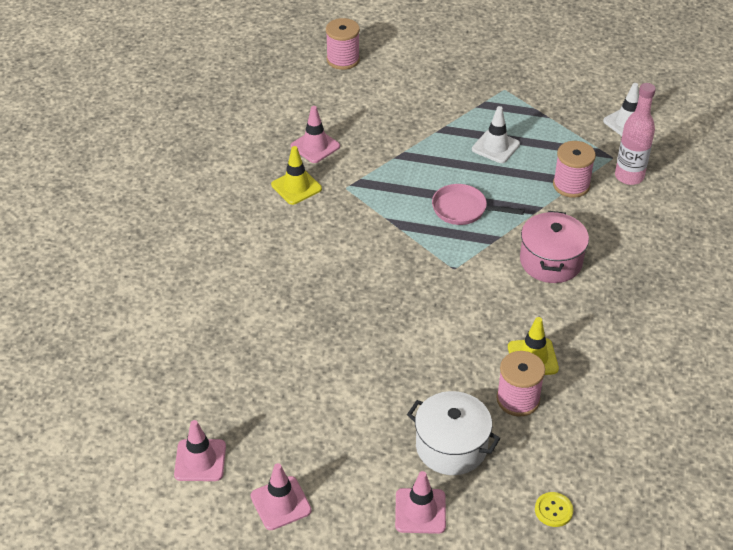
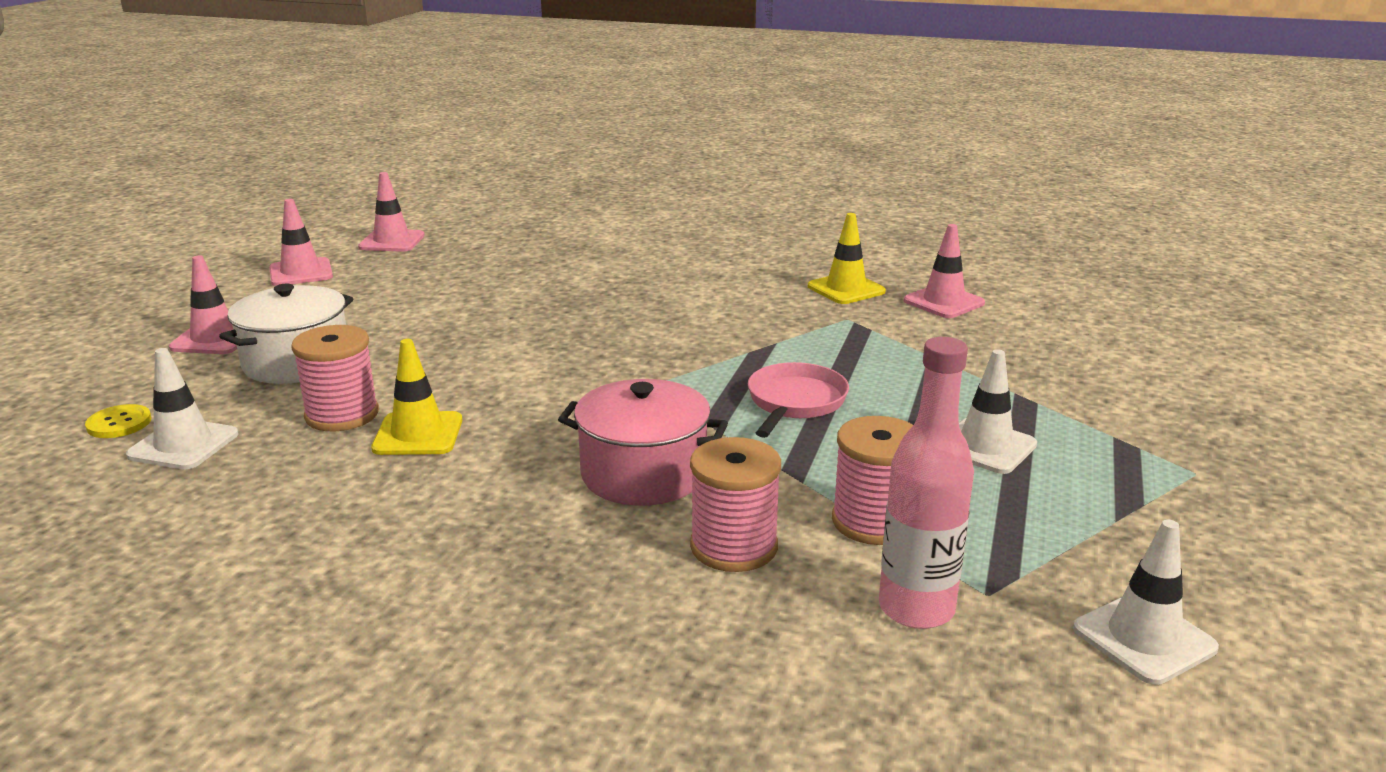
camera: 95 degrees right, 20 degrees down
pink spool [326,18,360,70] -> pink spool moved to [690,437,781,572]
none -> white traffic cone [126,348,238,469]

